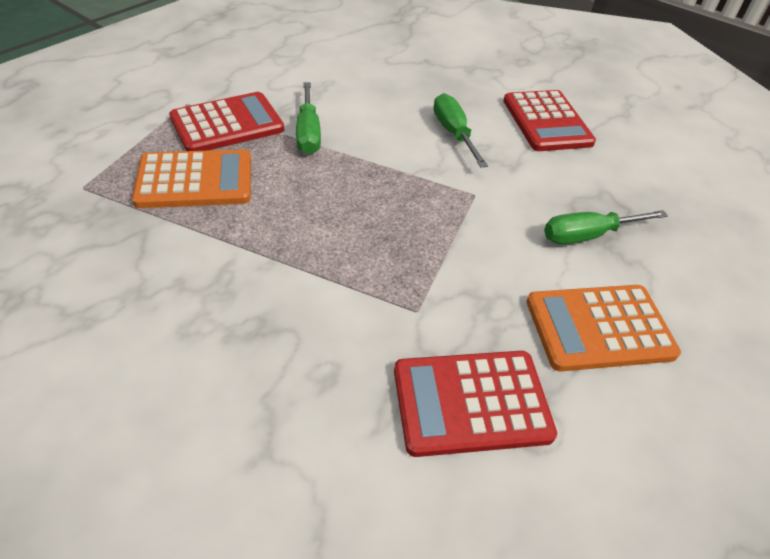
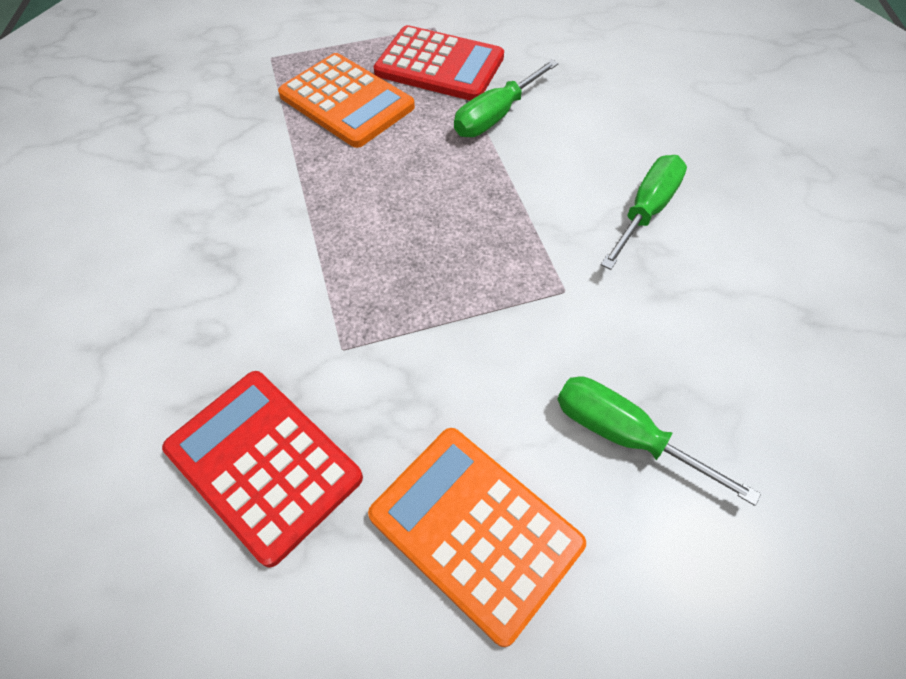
camera: 55 degrees right, 10 degrees up
red calculator [503,90,596,151] -> none

